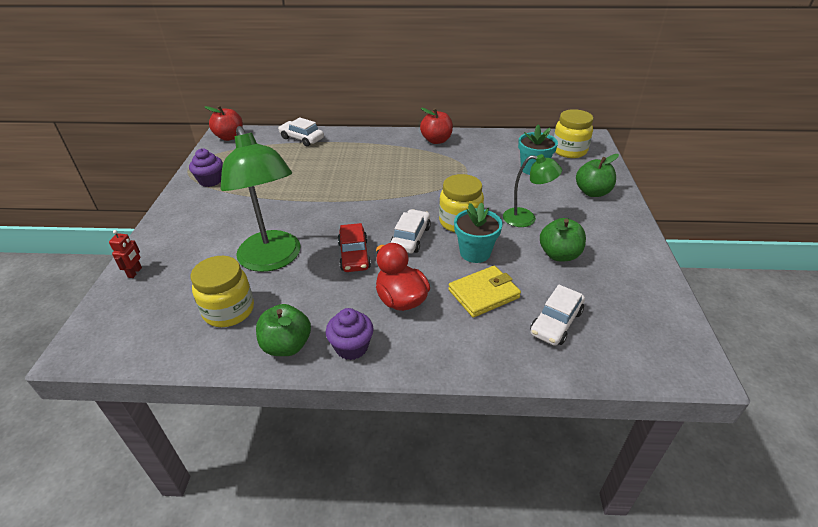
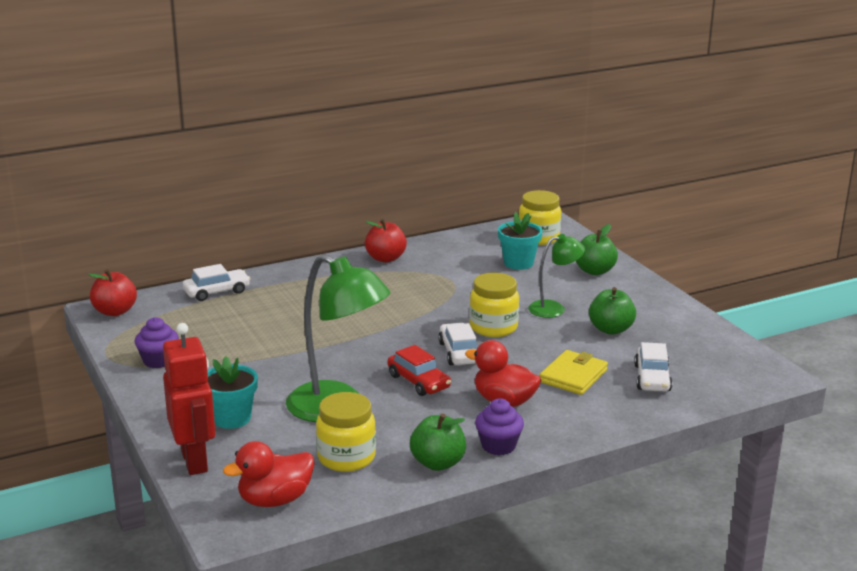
camera: 30 degrees left, 15 degrees down
red robot [109,230,142,278] -> red robot [163,323,215,475], size x2.34
white car [278,117,324,146] -> white car turned 150 degrees clockwise [183,264,250,301]
turquoise flower pot [454,203,502,263] -> turquoise flower pot moved to [208,356,258,429]
none -> red duck [223,441,315,507]

